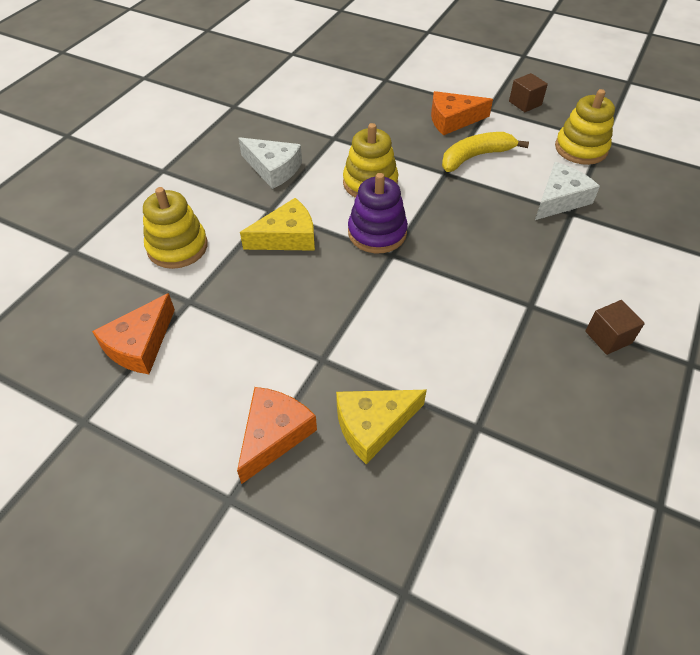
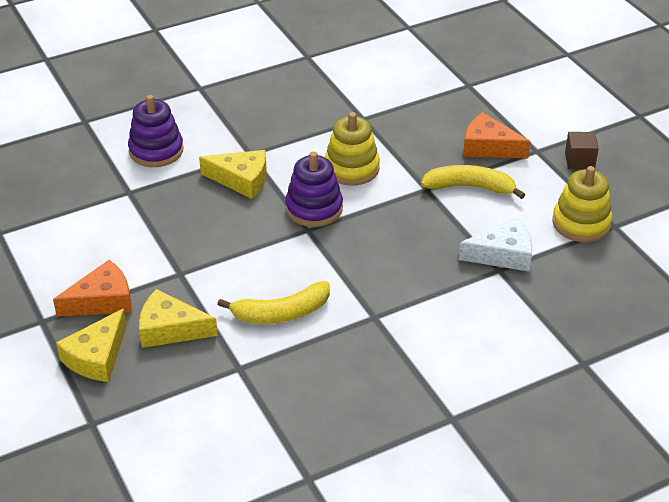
camera: 35 degrees right, 10 degrees down
orange cheese [92,293,175,374] -> none
yellow stacking toy [143,187,208,269] -> purple stacking toy [128,95,184,167]
white cheese [238,137,302,189] -> none
brown cube [585,300,645,355] -> none
none -> yellow cheese [56,308,127,382]
none -> yellow banana [217,281,330,324]

